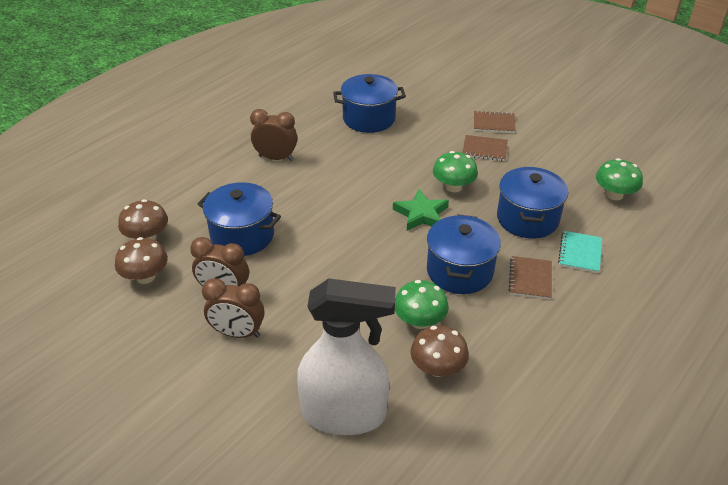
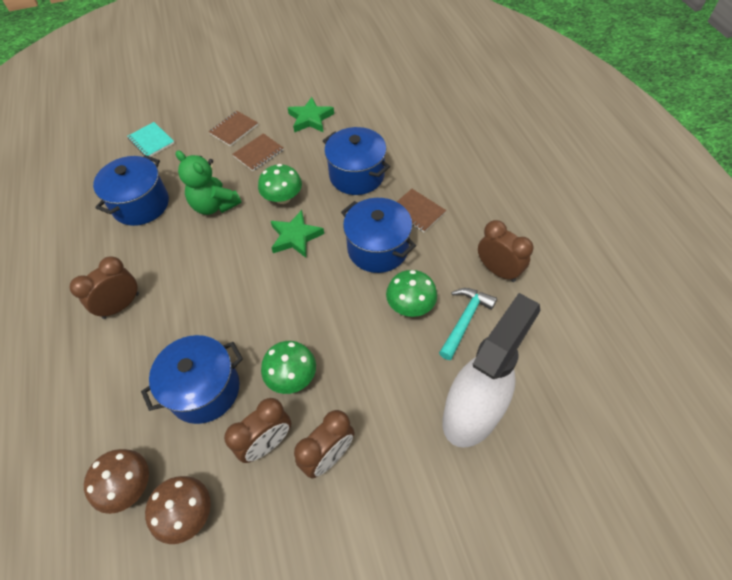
camera: 55 degrees left, 15 degrees up
brown mushroom [411,325,469,377] -> turquoise hammer [439,288,497,360]
turquoise notebook [558,231,602,273] -> turquoise notebook moved to [127,122,174,157]
green mushroom [596,158,643,200] -> green mushroom moved to [261,341,316,394]
none -> green teddy bear [176,150,242,215]
none -> green star [288,97,334,133]
none -> brown clock [478,220,534,282]

